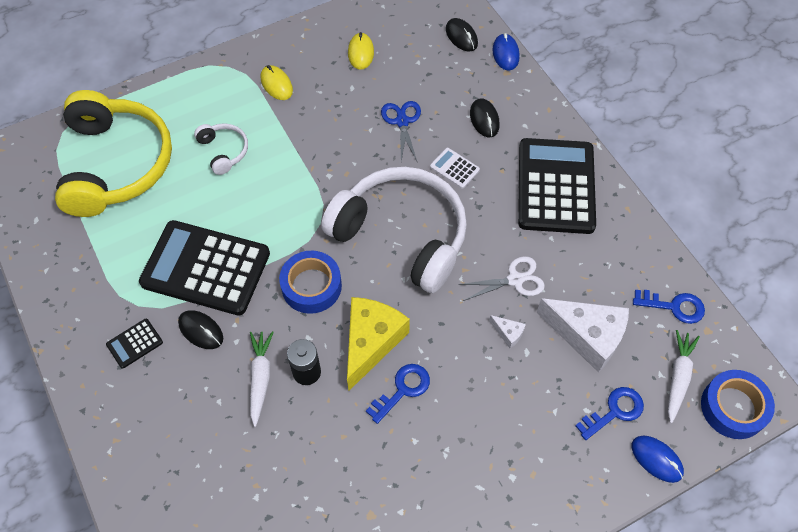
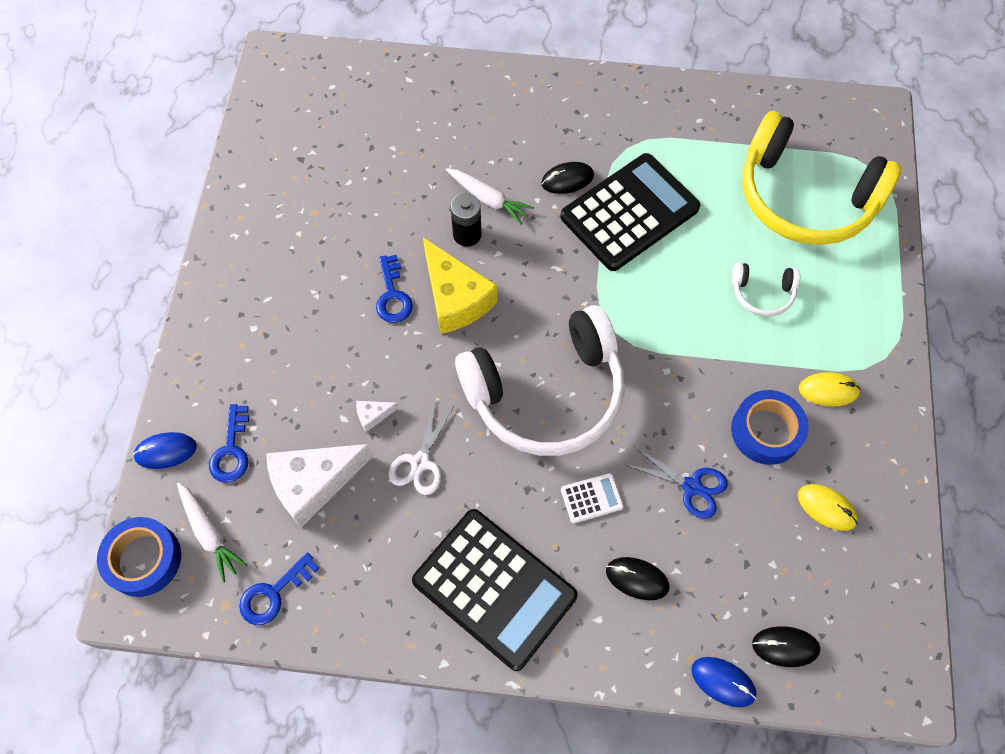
camera: 125 degrees right, 5 degrees up
black calculator [106,318,163,369] -> none
blue tape [279,251,342,314] -> blue tape moved to [731,390,808,465]

